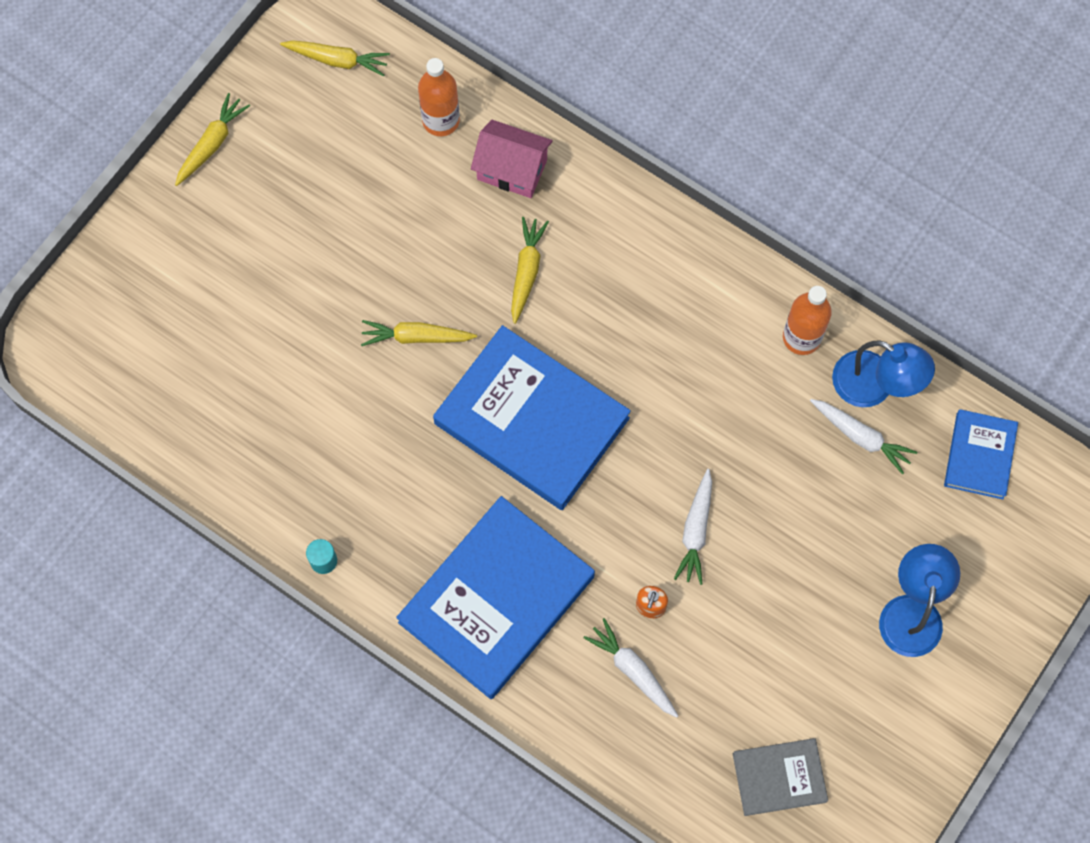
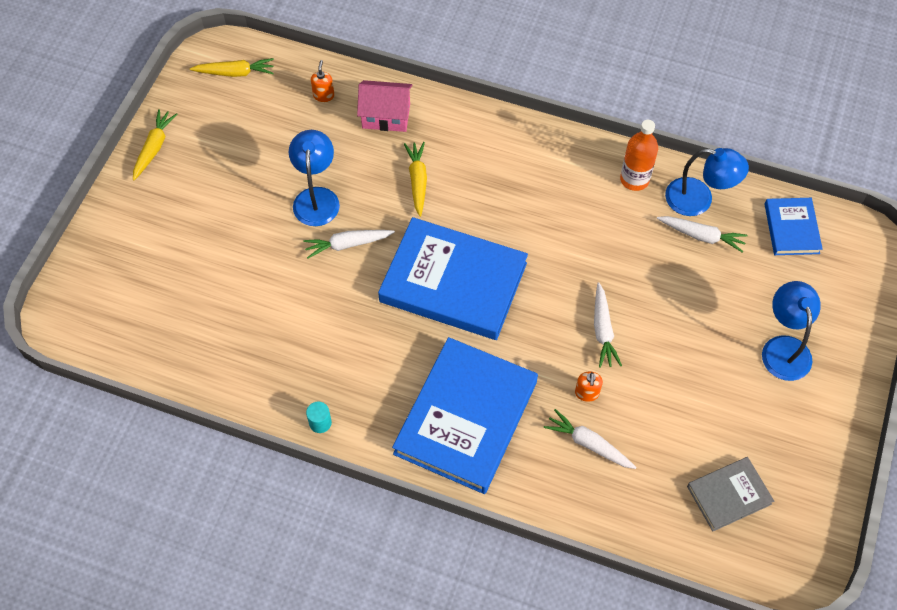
camera: 15 degrees left, 10 degrees down
yellow carrot [361,320,477,346] -> white carrot [303,230,395,258]
orange bottle [418,58,460,136] -> orange soap dispenser [311,60,334,102]
none -> blue lamp [289,130,340,226]

